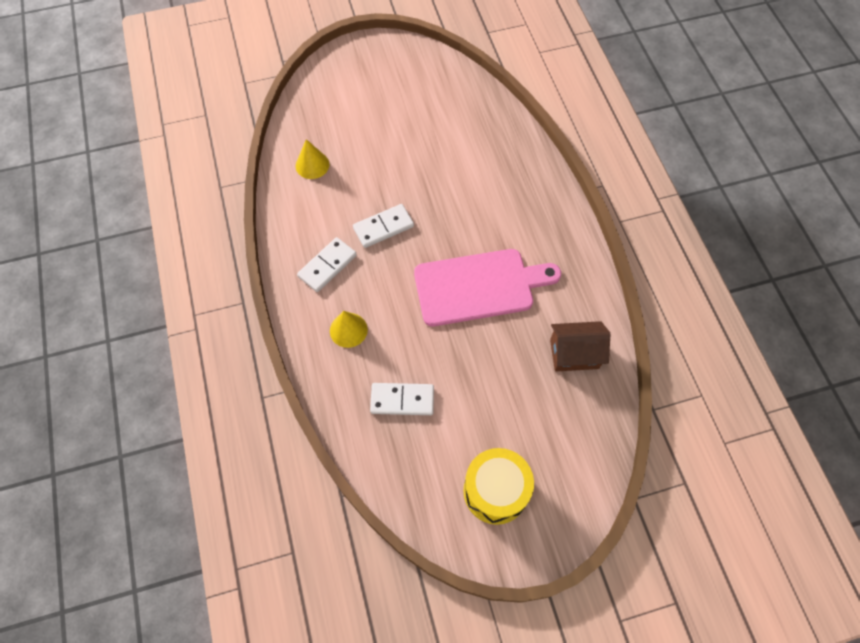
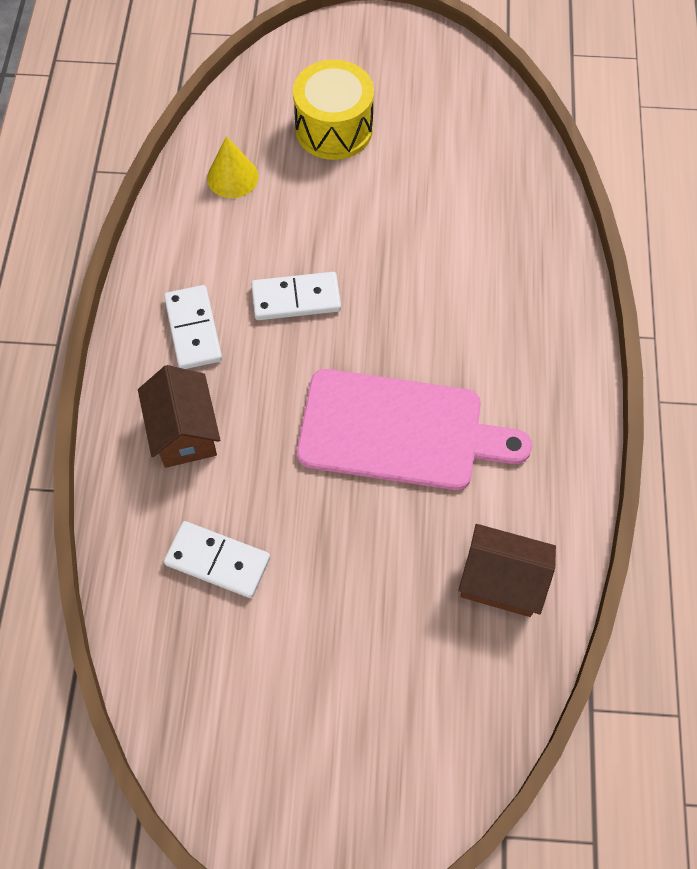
camera: 20 degrees right, 0 degrees up
white domino [297,237,357,292] -> white domino turned 75 degrees counterclockwise [164,285,222,369]
yellow cone [330,311,368,348] -> brown house [138,365,220,468]
yellow drum [463,448,534,525] -> yellow drum moved to [293,60,374,160]

